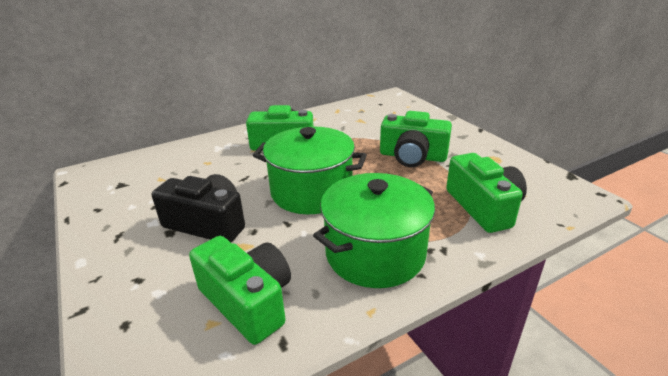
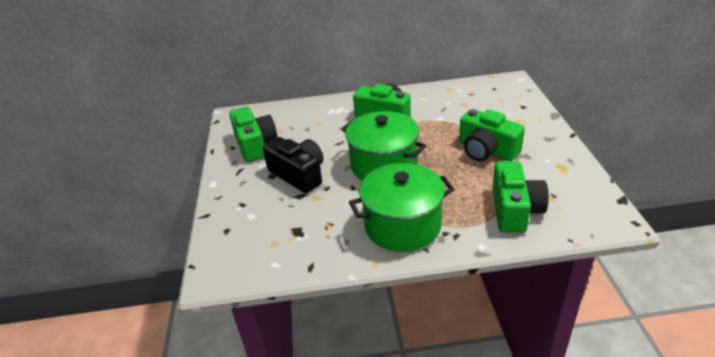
camera: 25 degrees right, 5 degrees up
green camera [189,236,291,345] -> green camera moved to [229,107,277,162]

